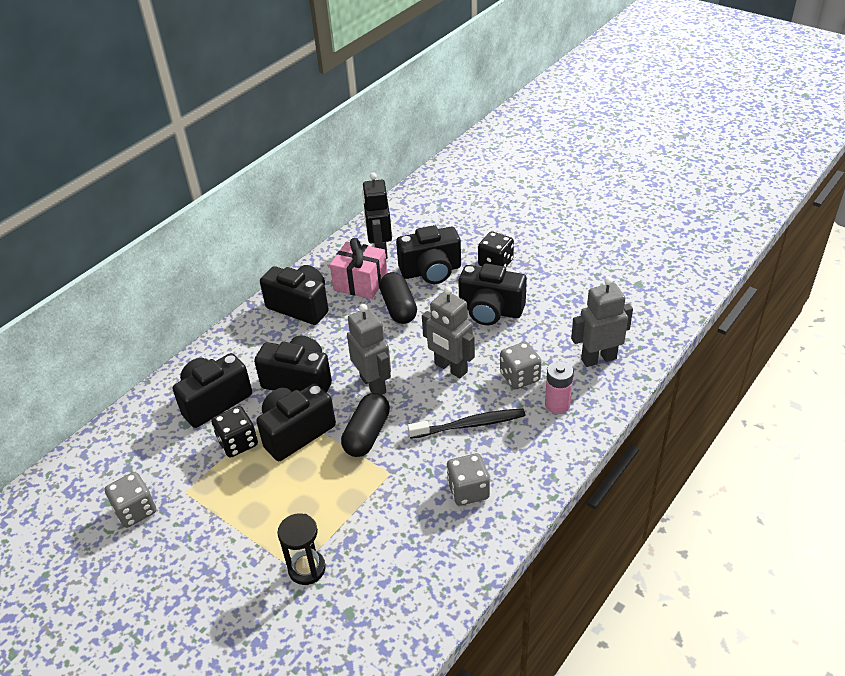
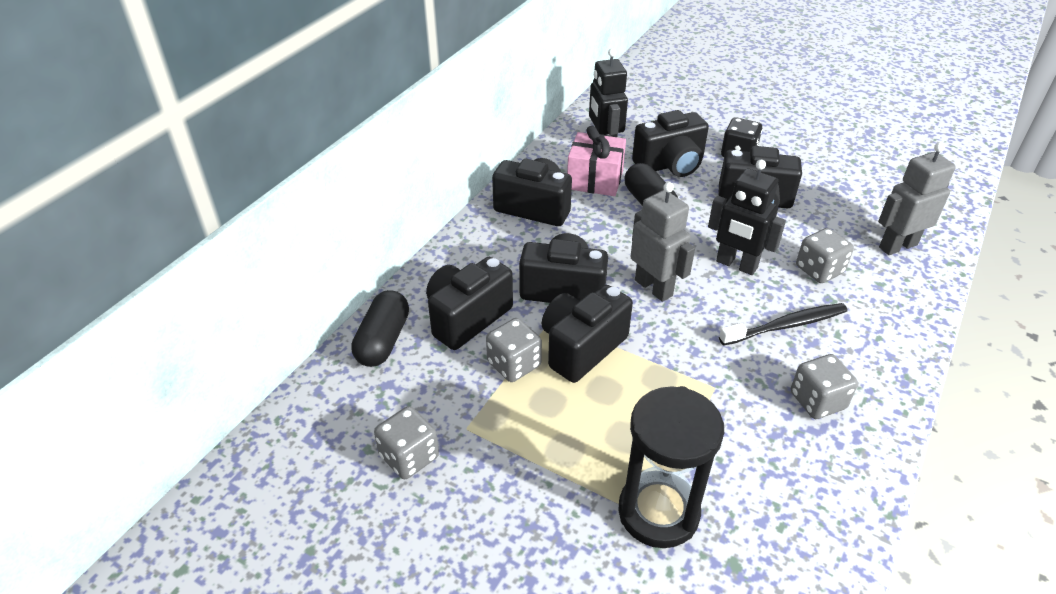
camera: 10 degrees left, 0 degrees up
black dice [211,406,258,458] -> grey dice [486,318,542,382]
black hourglass [277,513,326,585] -> black hourglass [618,386,724,548], size x1.67
black capsule [341,393,390,457] -> black capsule moved to [351,290,409,367]
grey robot [422,287,475,378] -> black robot [708,160,786,275]
pink battery [545,361,574,414] -> none

